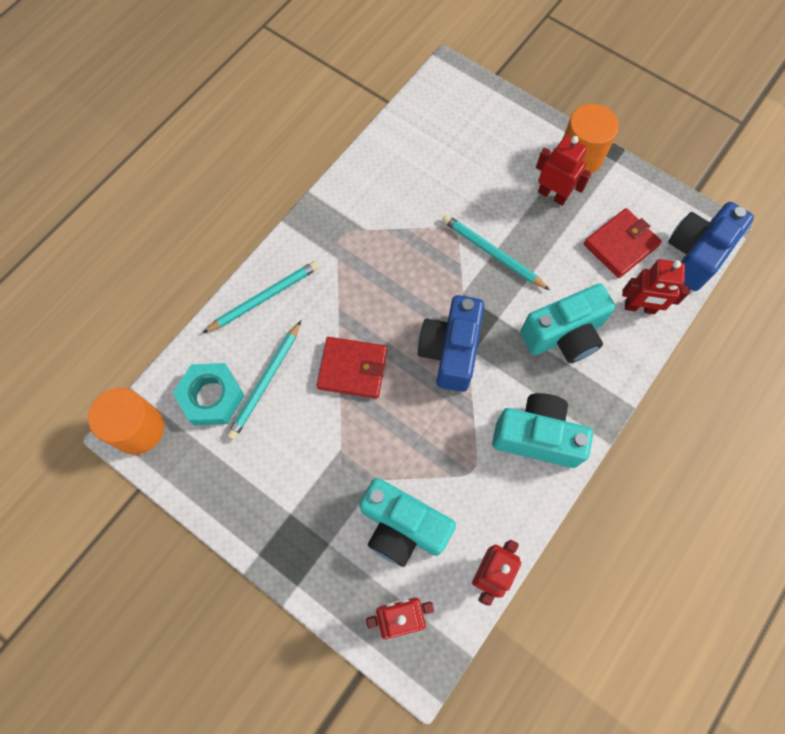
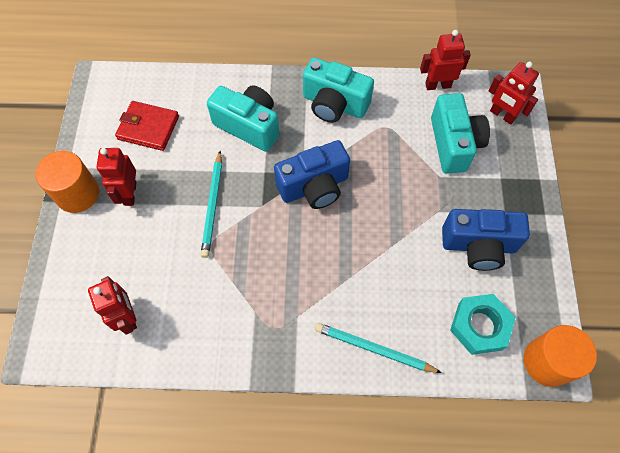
camera: 125 degrees left, 5 degrees down
turquoise pencil [227,321,301,440] -> none
red wallet [317,337,387,399] -> none
turquoise camera [492,393,593,468] -> turquoise camera turned 45 degrees counterclockwise [303,57,374,123]
red robot [622,259,690,314] -> red robot moved to [88,276,137,335]
blue camera [668,202,754,291] -> blue camera moved to [442,209,530,271]

